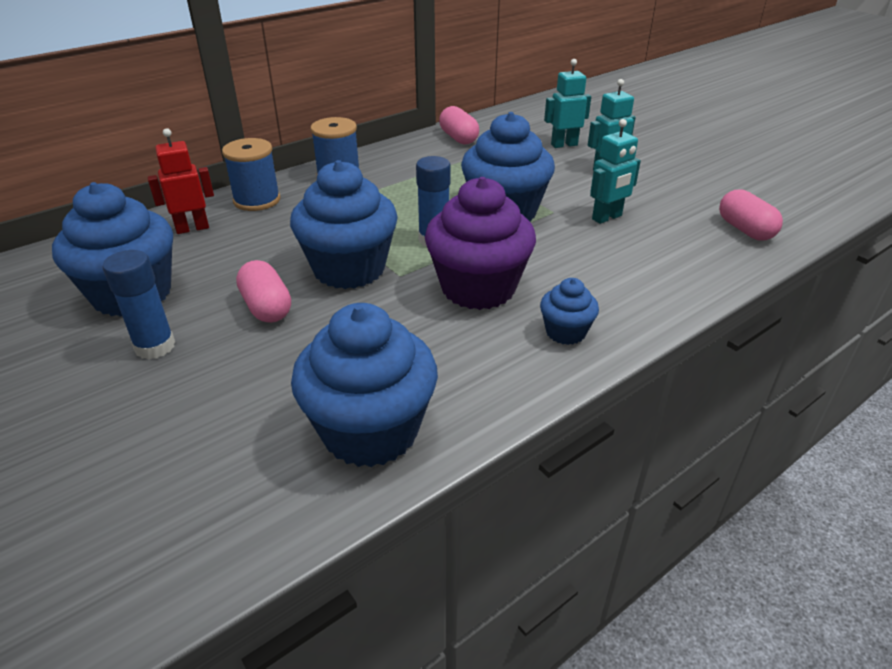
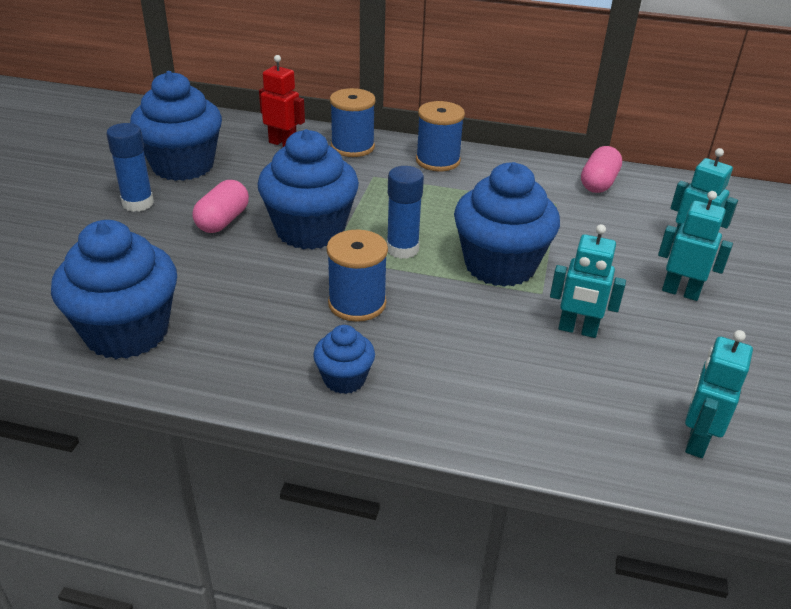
camera: 50 degrees right, 0 degrees up
purple cupcake [425,177,536,310] -> blue spool [327,230,388,322]
pink capsule [719,189,783,241] -> turquoise robot [685,330,753,458]

